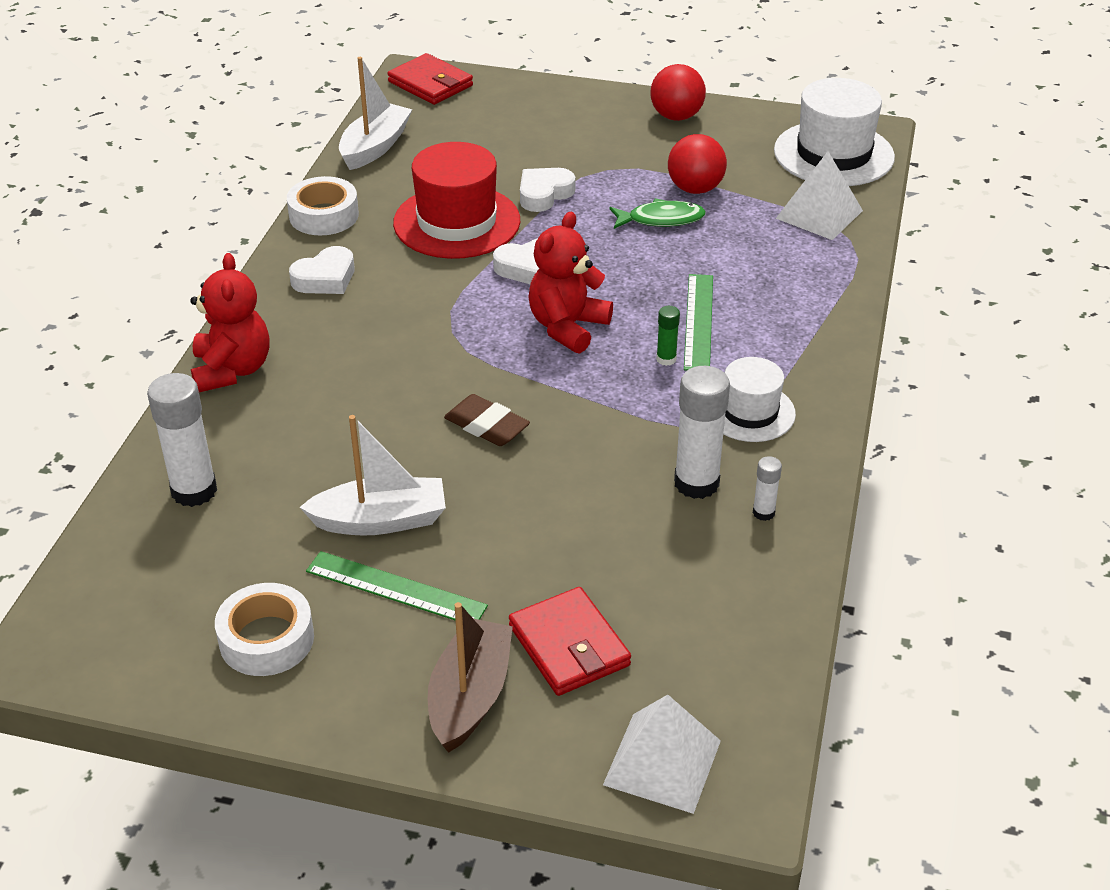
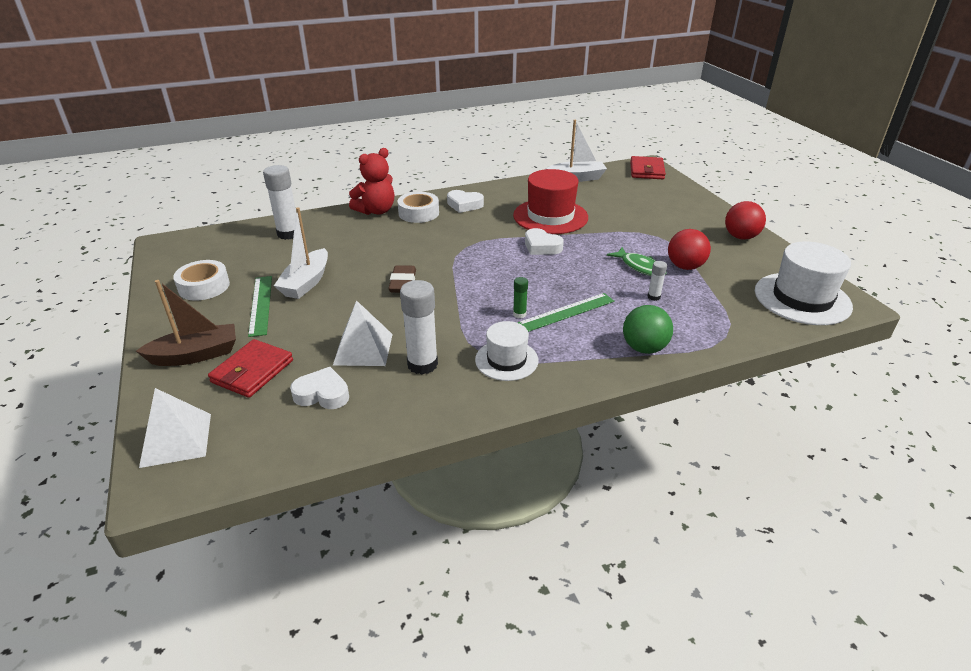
camera: 55 degrees right, 5 degrees down
white tape [287,176,359,235] -> white tape moved to [397,192,439,223]
white boat [300,415,446,536] -> white boat turned 60 degrees clockwise [274,207,328,299]
white heart [520,168,576,212] -> white heart moved to [290,367,349,409]
red teddy bear [528,212,613,354] -> none
white glue stick [753,456,782,521] -> white glue stick moved to [647,261,667,301]
white pyramid [776,151,863,240] -> white pyramid moved to [333,300,393,366]
none -> green ball [623,305,673,354]

